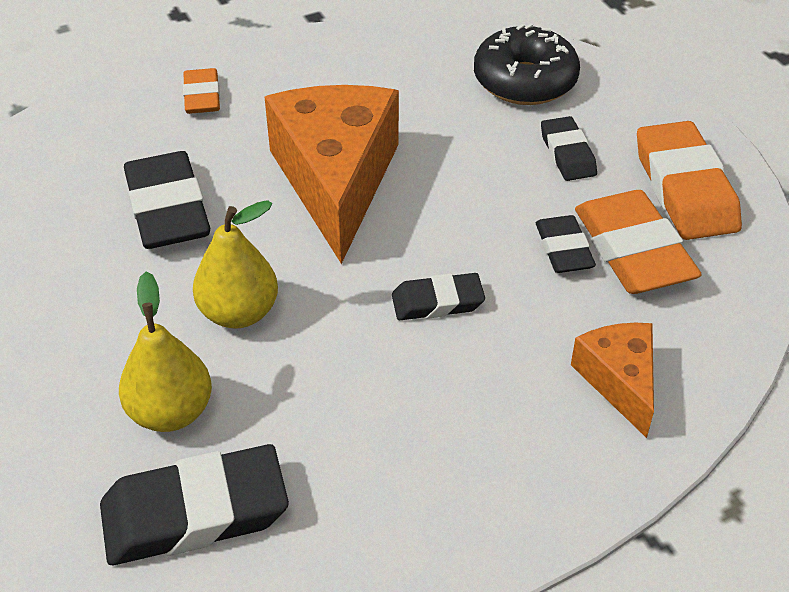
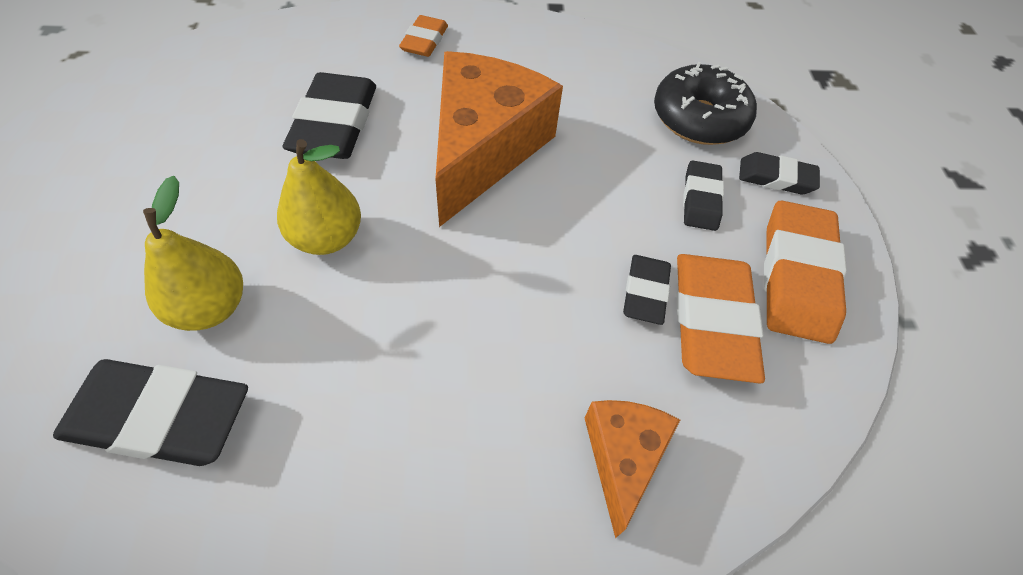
camera: 20 degrees right, 10 degrees up
black eraser [392,273,485,320] -> black eraser moved to [739,152,820,194]

